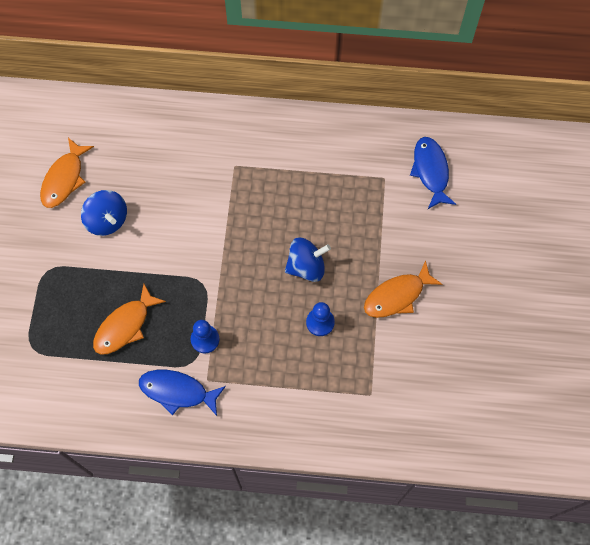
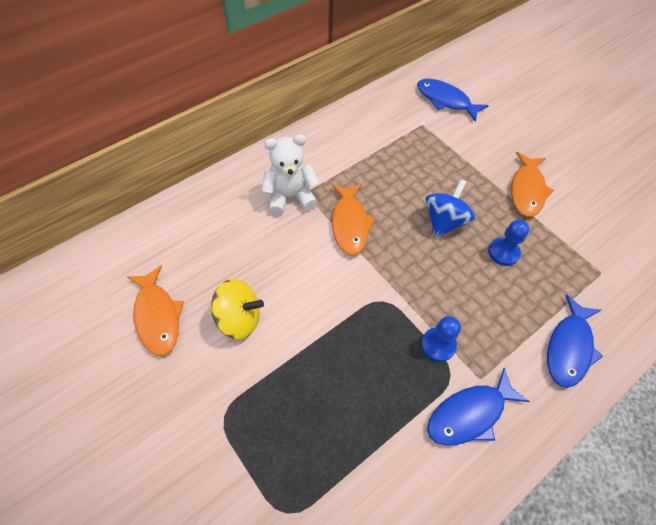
camera: 45 degrees left, 10 degrees down
blue spinning top [81,190,127,236] -> yellow spinning top [211,279,264,340]
orange fish [93,284,166,355] -> orange fish moved to [331,184,376,255]
none -> white teddy bear [262,134,319,215]
none -> blue fish [547,295,603,388]

